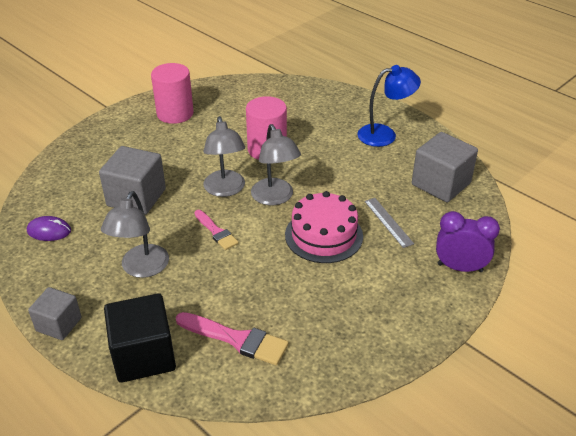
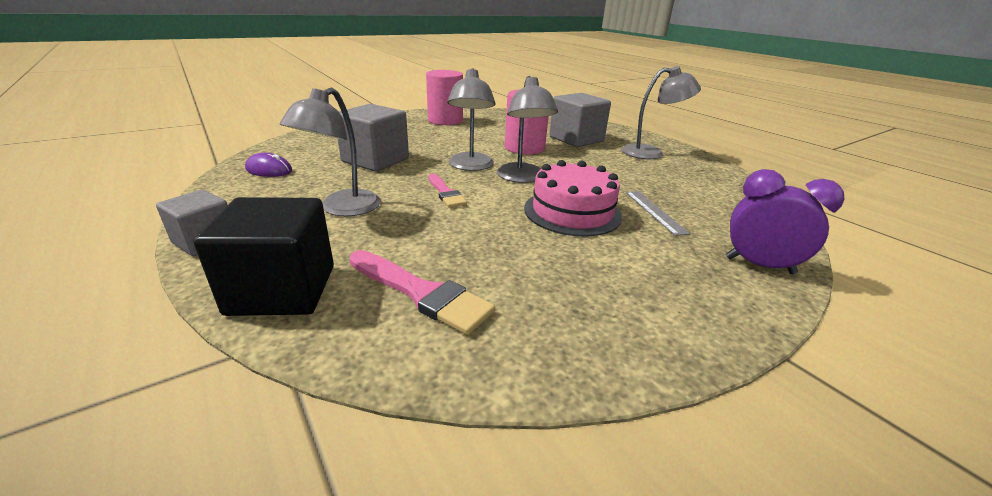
camera: 10 degrees right, 10 degrees down
blue lamp [357,65,421,147] -> grey lamp [621,66,701,159]
grey cube [412,132,478,202] -> grey cube moved to [549,93,611,147]

